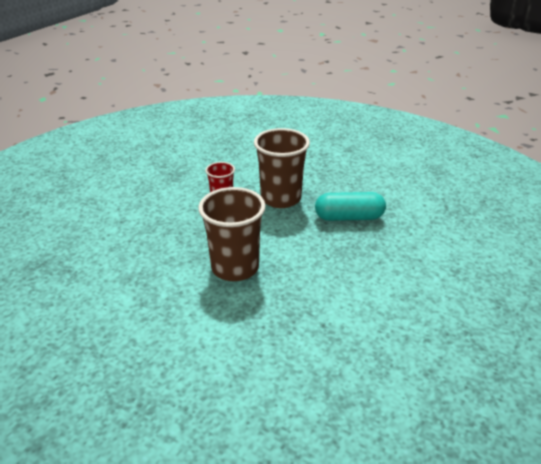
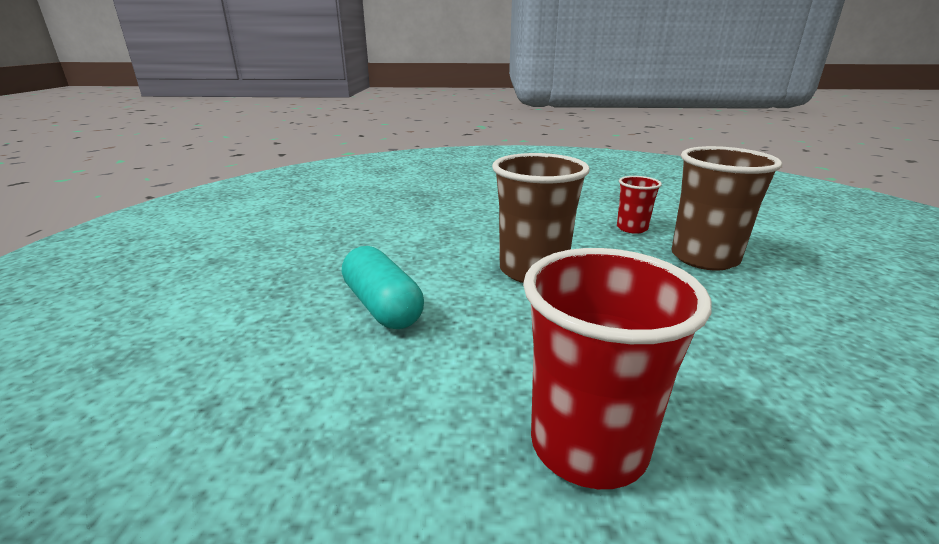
camera: 60 degrees right, 10 degrees down
turquoise capsule [315,192,386,221] -> turquoise capsule moved to [342,246,424,329]
none -> red cup [523,248,712,489]

